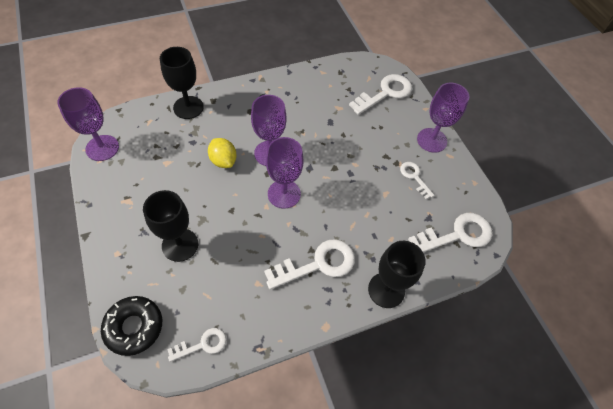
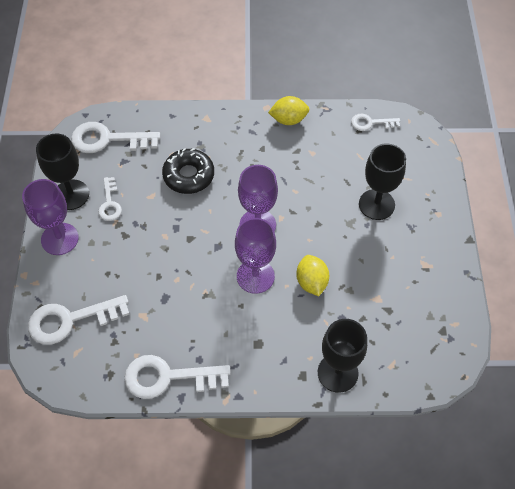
camera: 155 degrees left, 0 degrees up
purple goblet [57,87,119,161] -> none
black donut [101,296,162,356] -> black donut moved to [162,148,214,194]
white key [264,239,355,290] -> white key moved to [124,355,231,399]
black goblet [368,241,426,308] -> black goblet moved to [36,133,89,210]
none -> yellow lemon [268,96,309,125]

